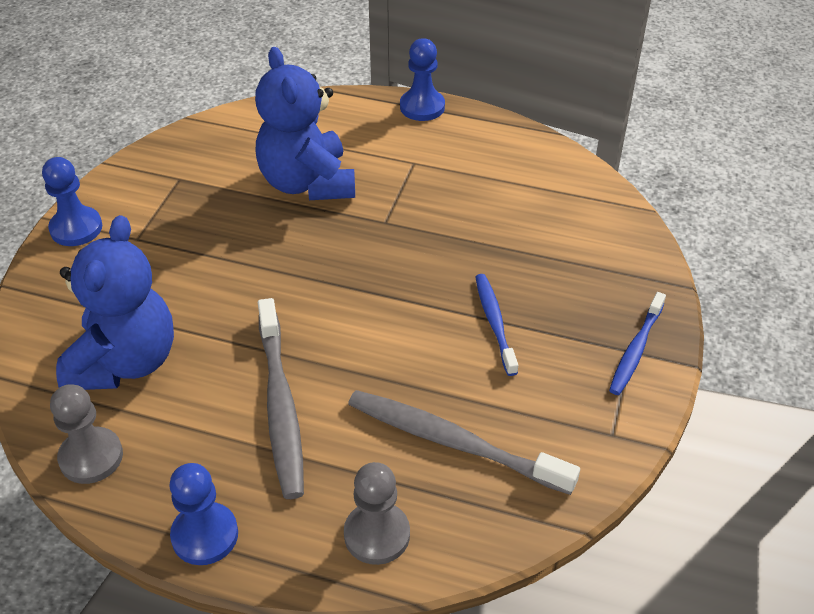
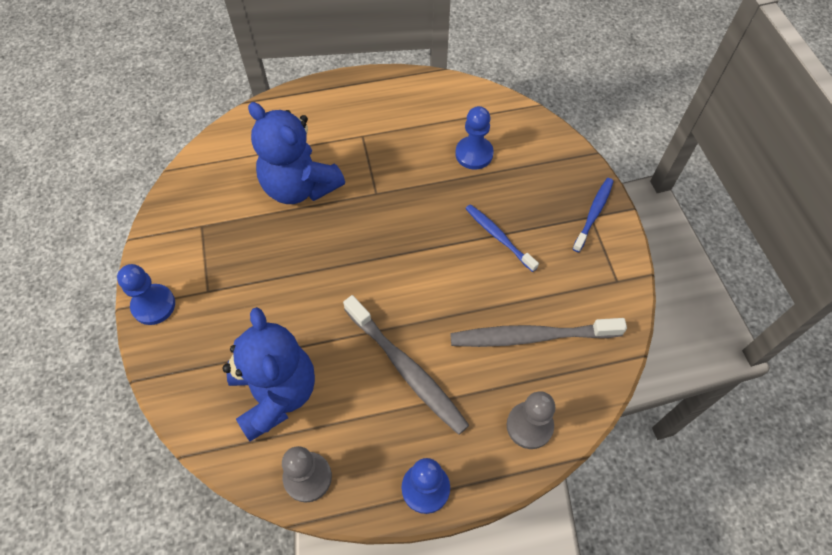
camera: 30 degrees left, 15 degrees up
blue pawn [400,38,445,121] -> blue pawn moved to [455,106,494,169]
blue toothbrush [609,292,666,395] -> blue toothbrush turned 150 degrees counterclockwise [573,178,614,252]

